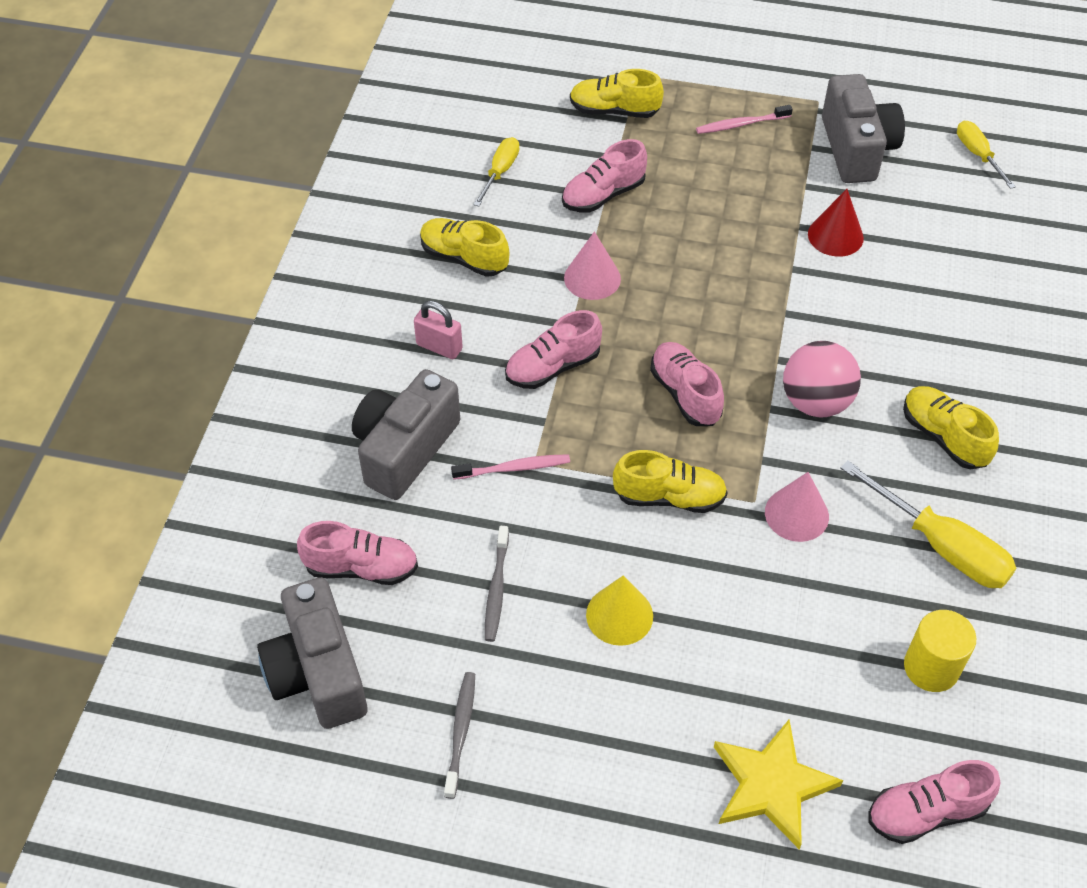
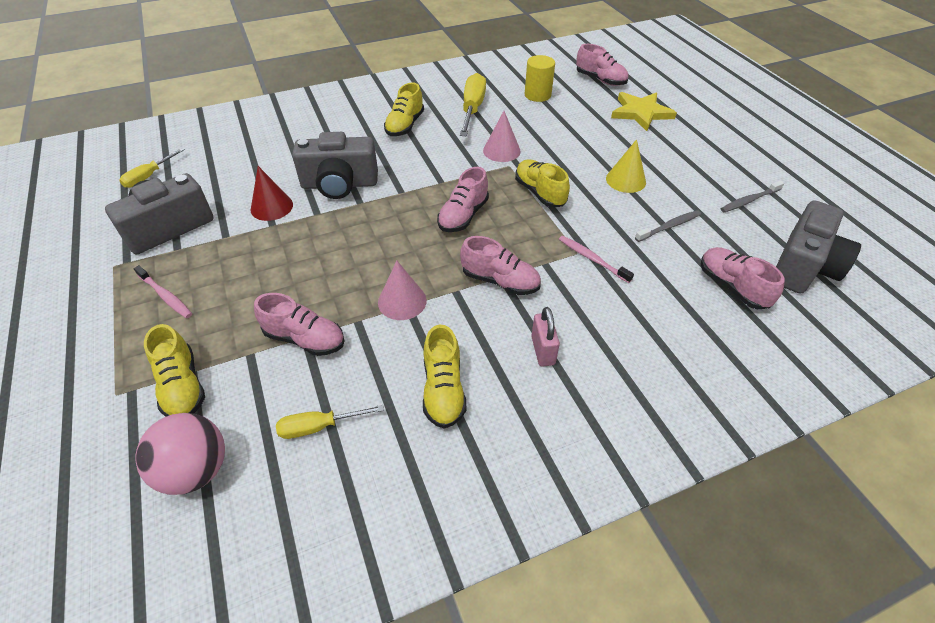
camera: 125 degrees left, 5 degrees down
grey camera [352,369,460,500] -> grey camera moved to [292,132,378,199]
pink ball [783,341,861,417] -> pink ball moved to [135,413,225,495]

